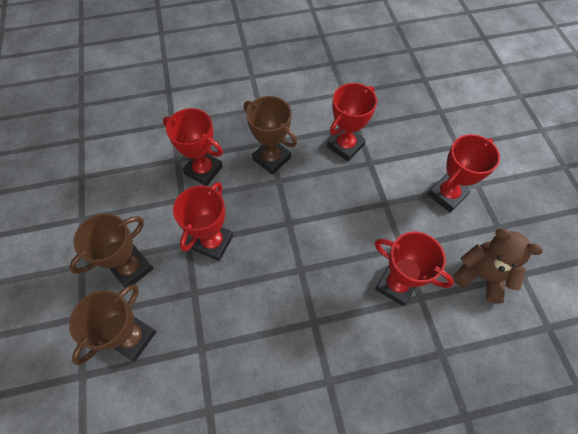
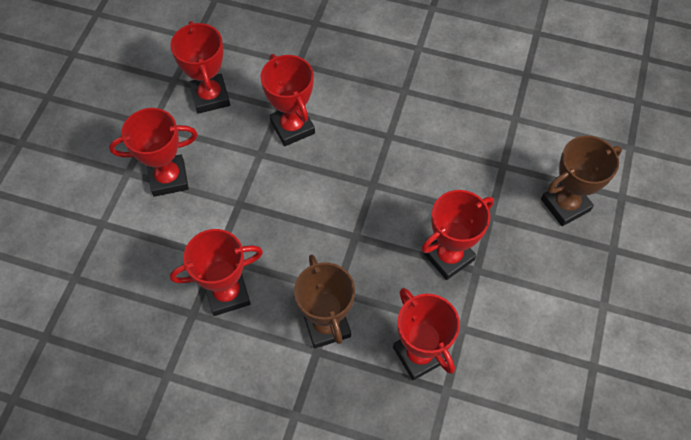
camera: 150 degrees left, 0 degrees up
brown trophy [69,213,154,287] -> none
brown teddy bear [453,228,543,304] -> red trophy [170,21,230,114]

